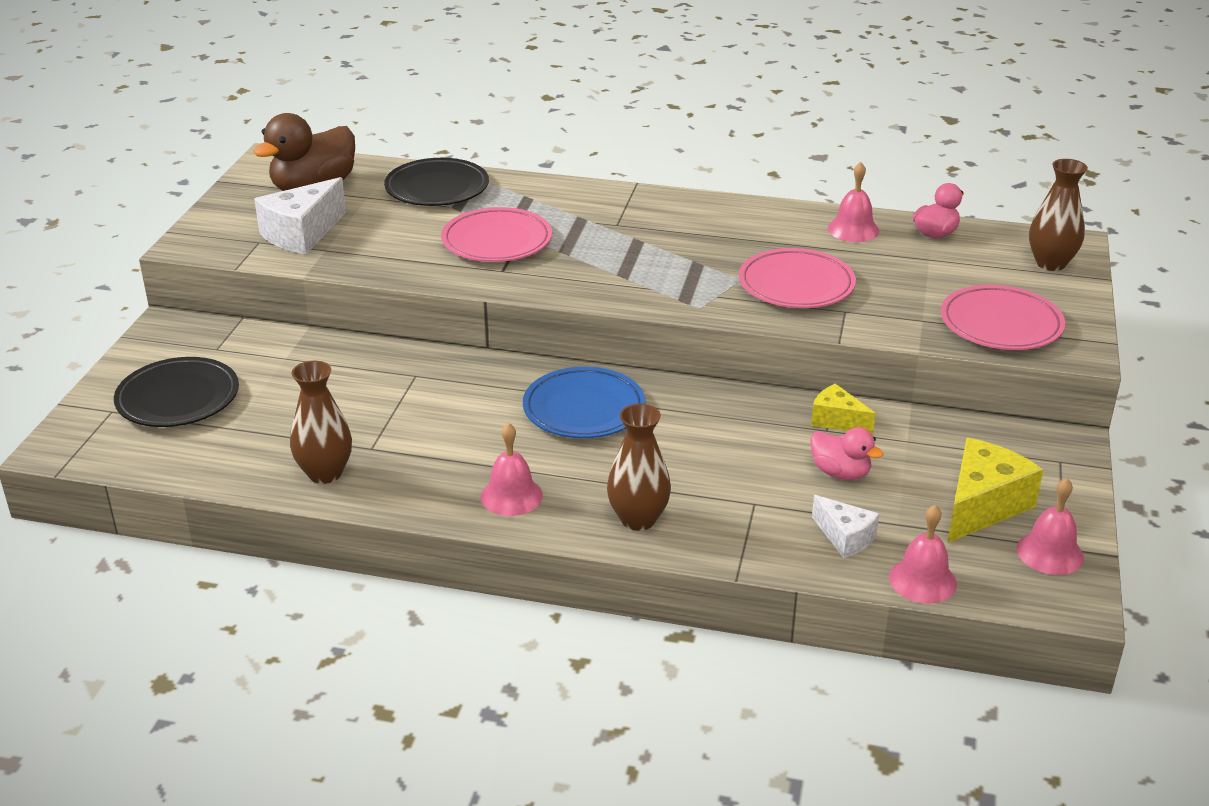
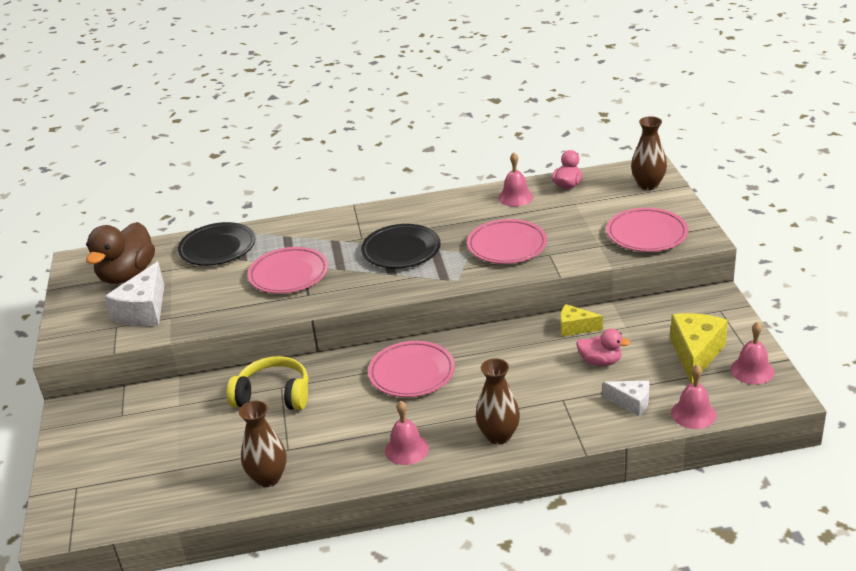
camera: 20 degrees left, 0 degrees up
black plate [114,357,239,427] -> black plate moved to [361,224,441,268]
blue plate [523,367,645,438] -> pink plate [368,341,455,397]
none -> yellow headphones [227,356,308,410]

